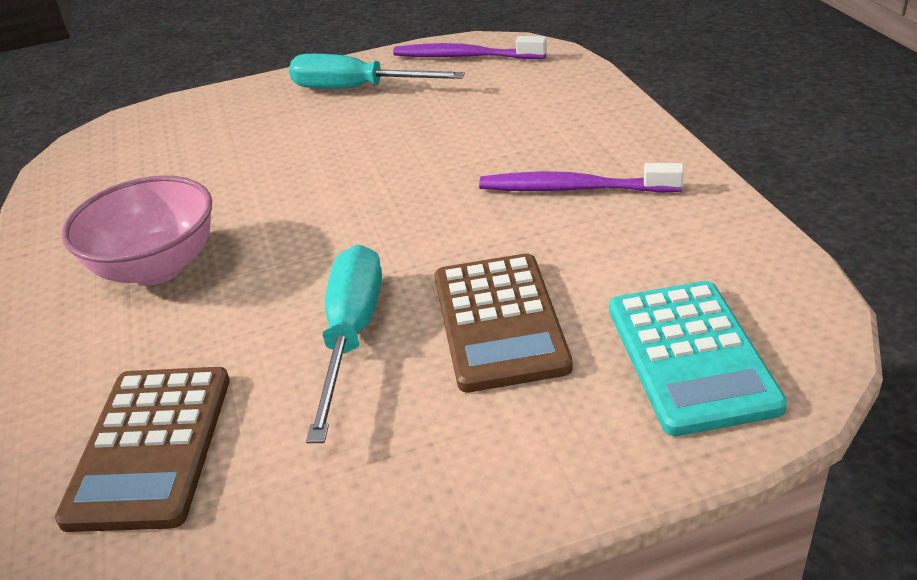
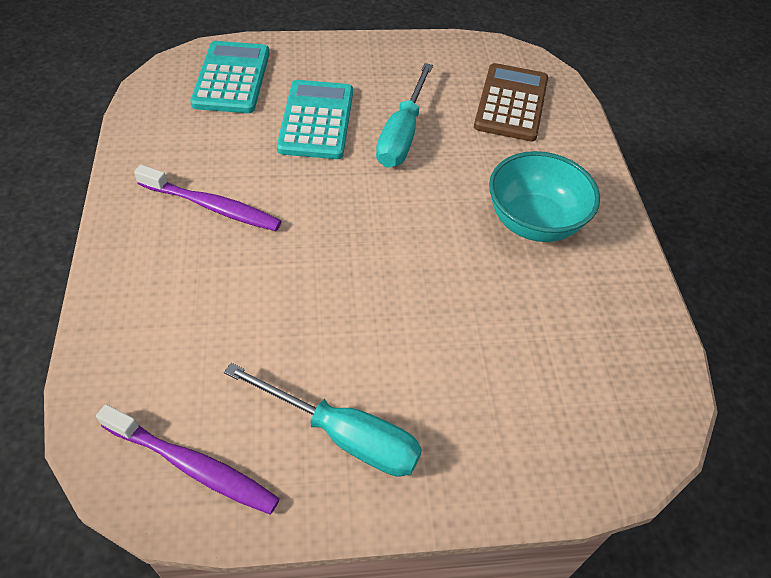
camera: 175 degrees left, 15 degrees up
pink bowl [62,175,212,285] -> turquoise bowl [489,151,600,242]
brown calculator [434,253,573,392] -> turquoise calculator [277,80,353,159]

